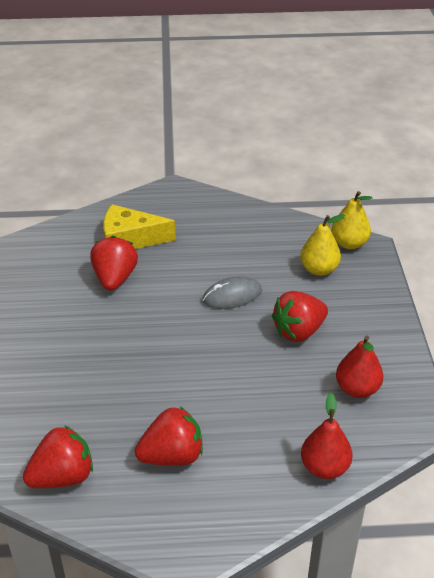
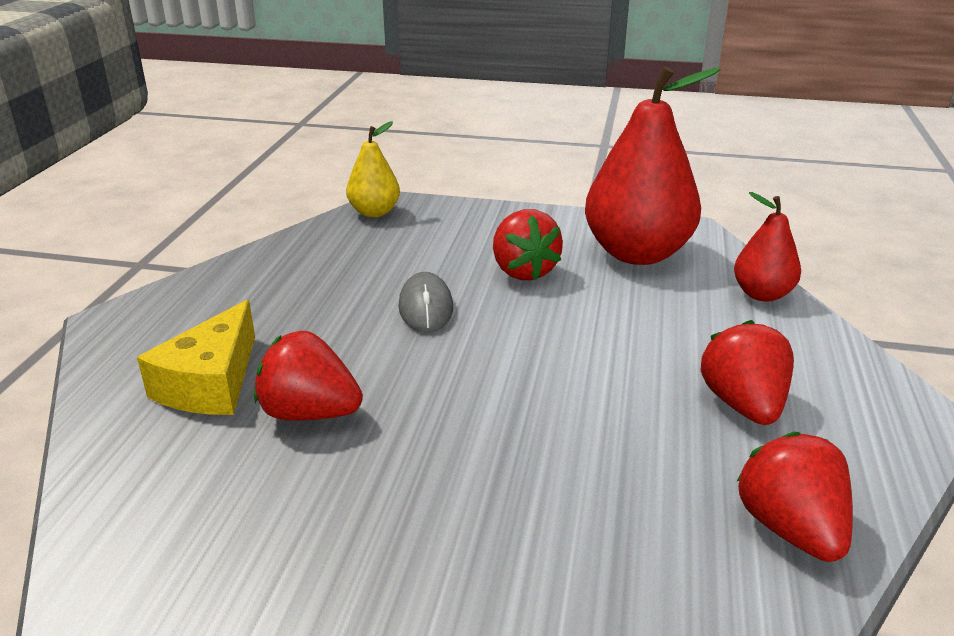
camera: 75 degrees left, 10 degrees down
yellow pear [300,214,345,276] -> none
red pear [336,336,383,398] -> red pear [585,66,721,265], size x1.92

